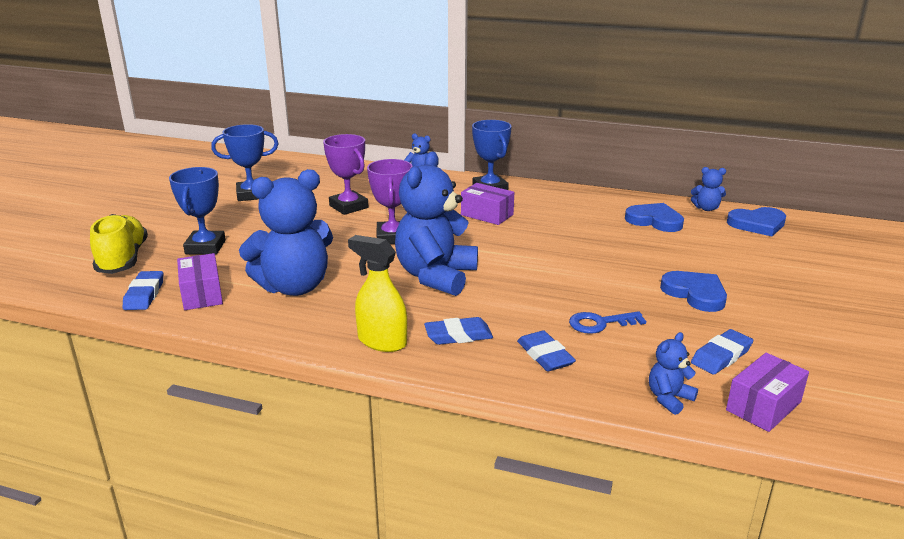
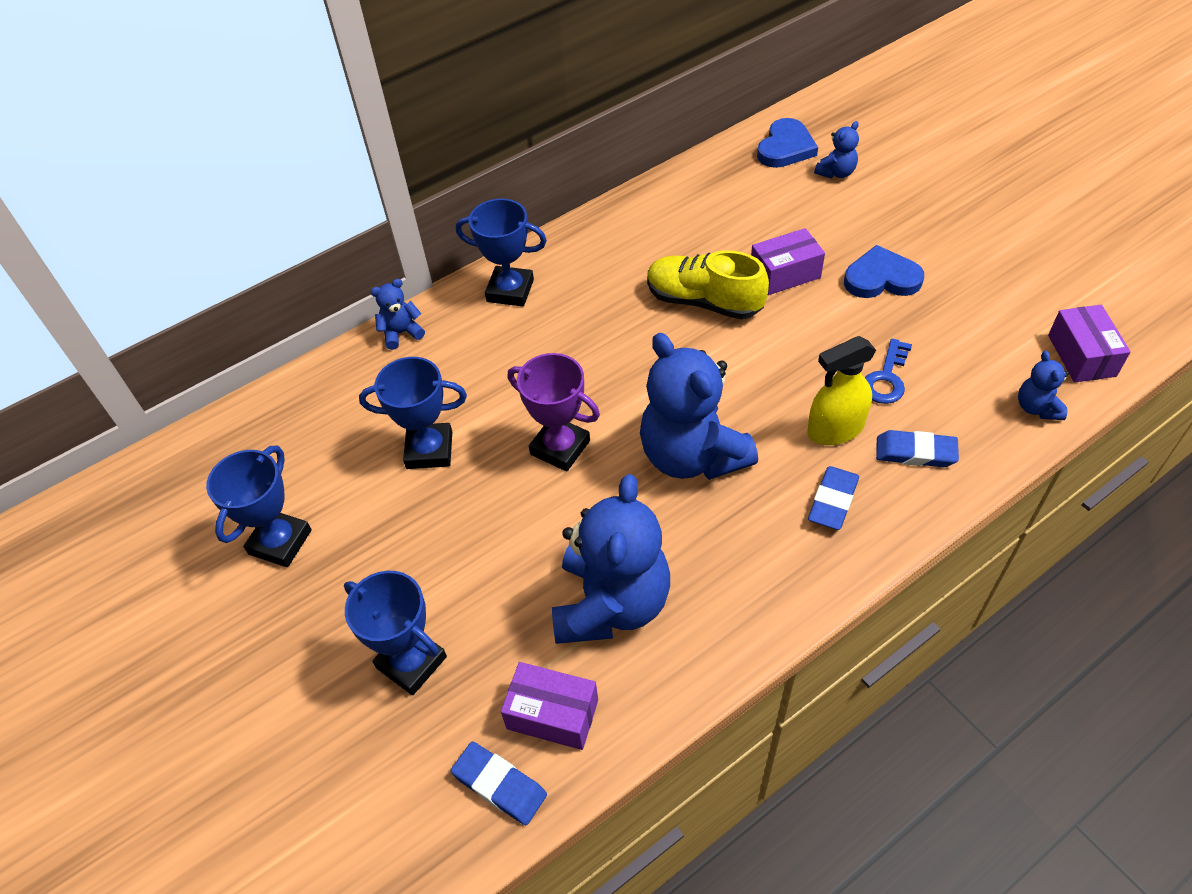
camera: 50 degrees left, 25 degrees up
yellow shoe [90,214,148,274] -> yellow shoe moved to [647,250,769,319]
purple trophy [323,134,368,215] -> blue trophy [359,357,467,469]
yellow spray bottle [348,235,407,352] -> yellow spray bottle moved to [807,336,876,445]
purple box [461,183,514,225] -> purple box moved to [751,228,825,295]
blue heart [625,203,684,232] -> none
blue teddy bear [691,167,726,211] -> blue teddy bear moved to [814,121,859,179]
blue eraser [691,329,753,374] -> none

